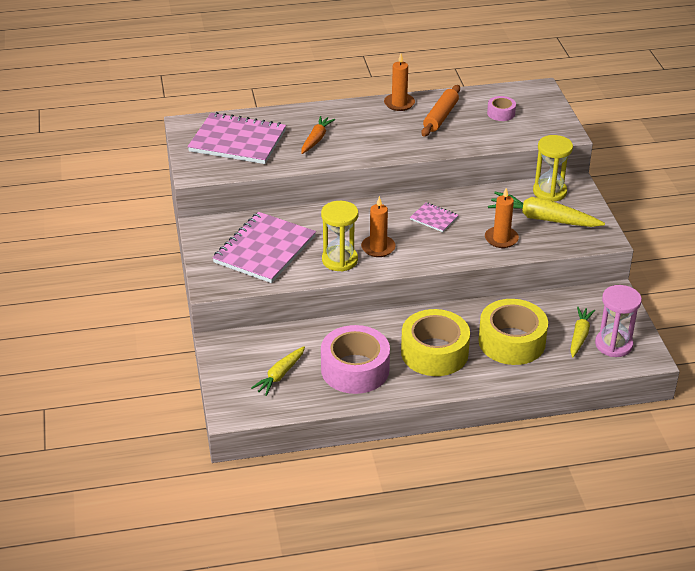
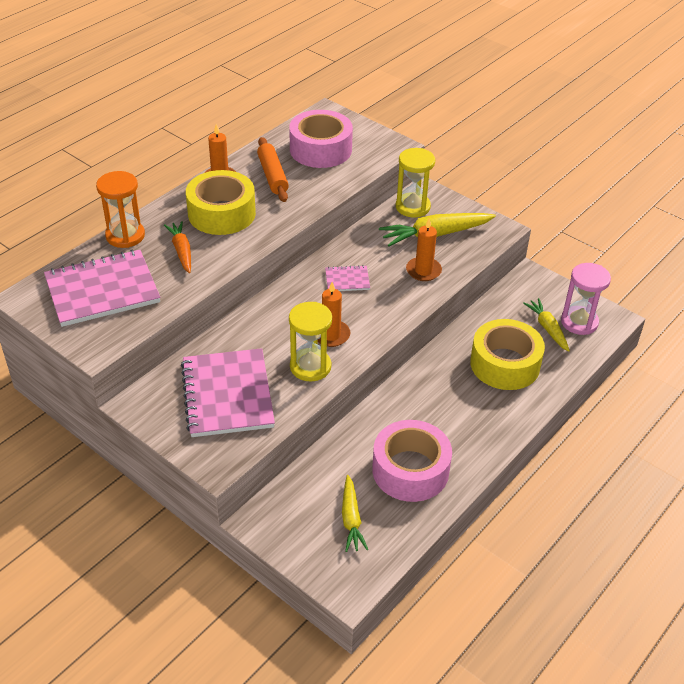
camera: 40 degrees left, 5 degrees up
yellow tape [401,309,470,376] -> yellow tape moved to [186,170,256,235]
pink tape [487,96,516,121] -> pink tape [289,110,353,168], size x2.10
none -> orange hourglass [96,171,145,248]

